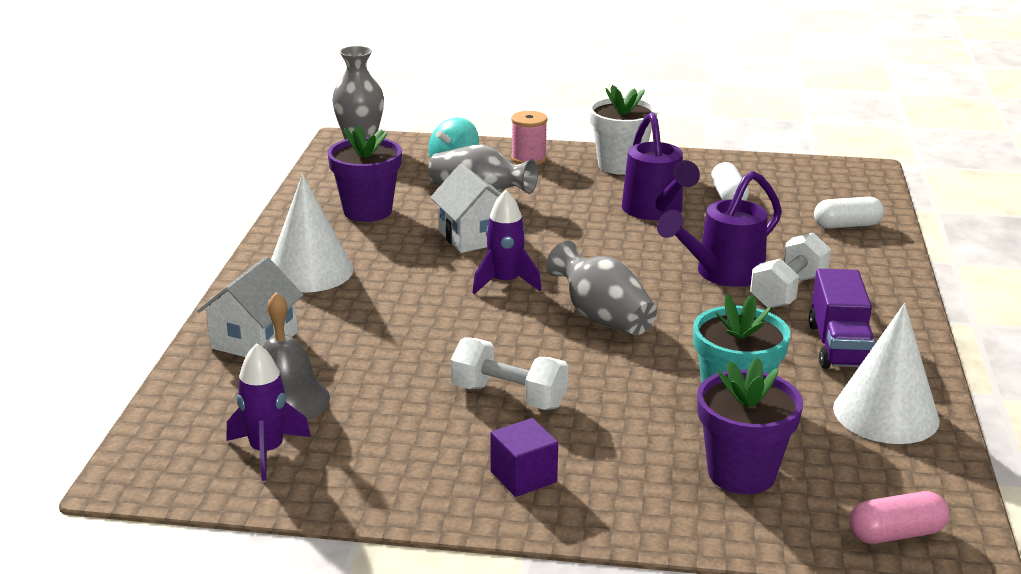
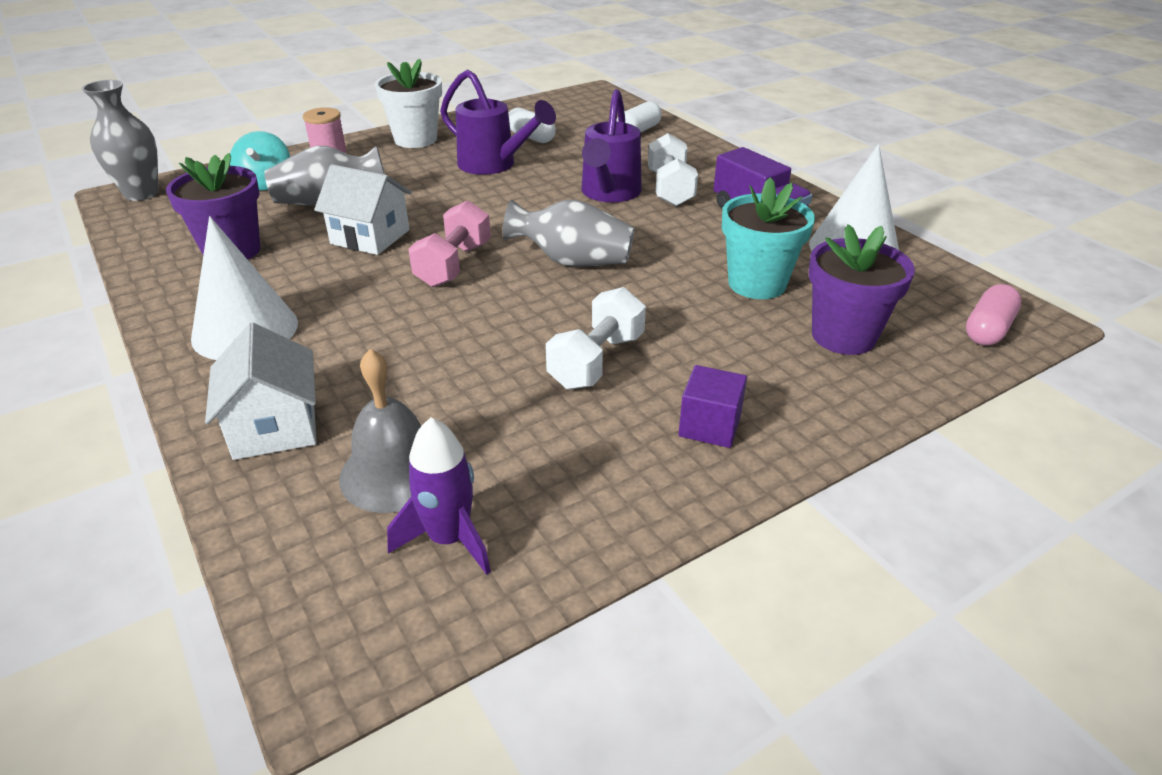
camera: 40 degrees left, 10 degrees up
white dumbbell [451,337,569,410] -> white dumbbell turned 45 degrees counterclockwise [546,287,646,390]
purple rocket [473,190,542,294] -> pink dumbbell [408,200,491,287]

